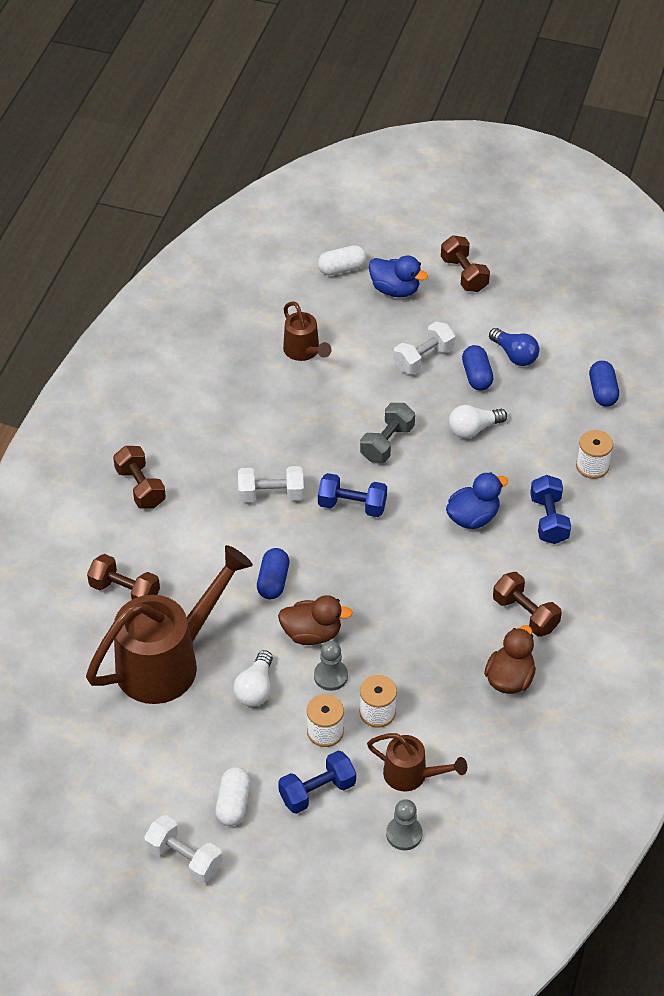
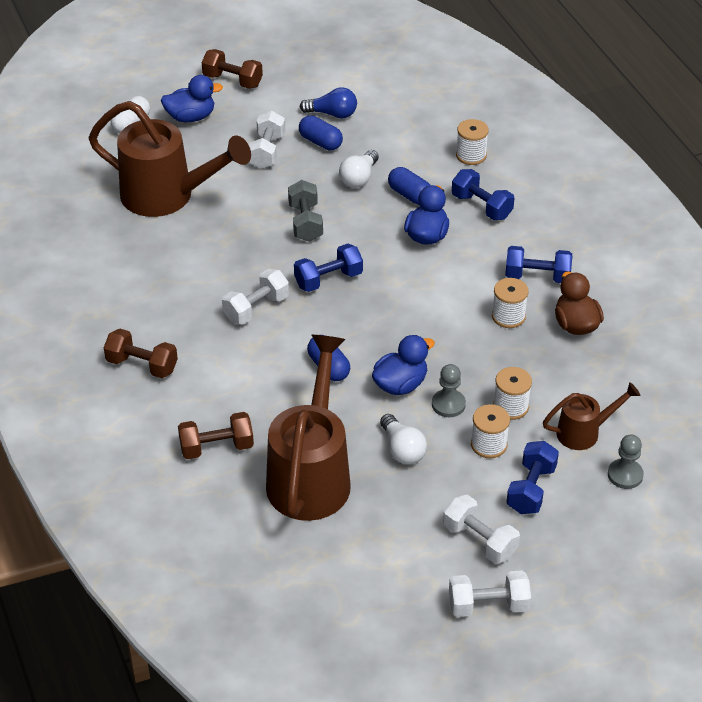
camera: 40 degrees left, 5 degrees down
white capsule [215,767,251,826] -> white dumbbell [443,494,520,564]
brown duck [278,595,353,645] -> blue duck [372,335,435,395]
brown watering can [283,301,332,361] -> brown watering can [88,101,251,217], size x1.98
brown dumbbell [493,572,562,637] -> blue dumbbell [505,246,572,283]
blue capsule [589,361,619,407] -> blue capsule moved to [388,167,430,205]
none -> white spool [492,278,529,328]

